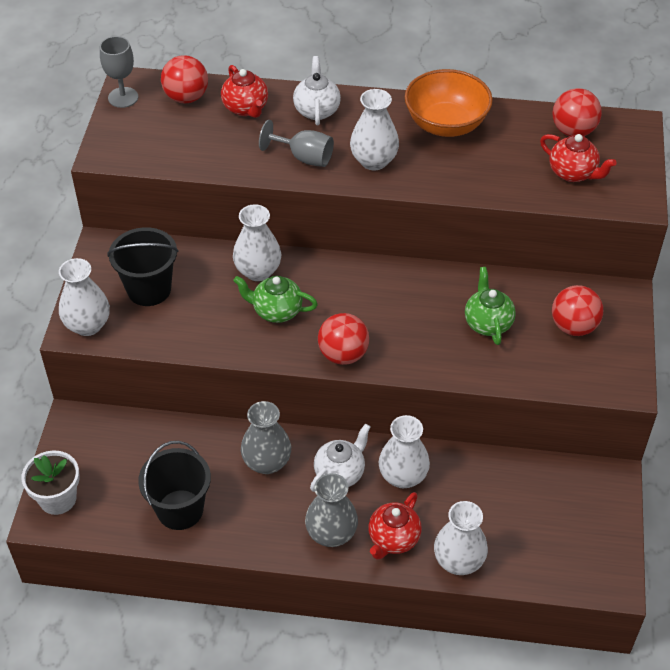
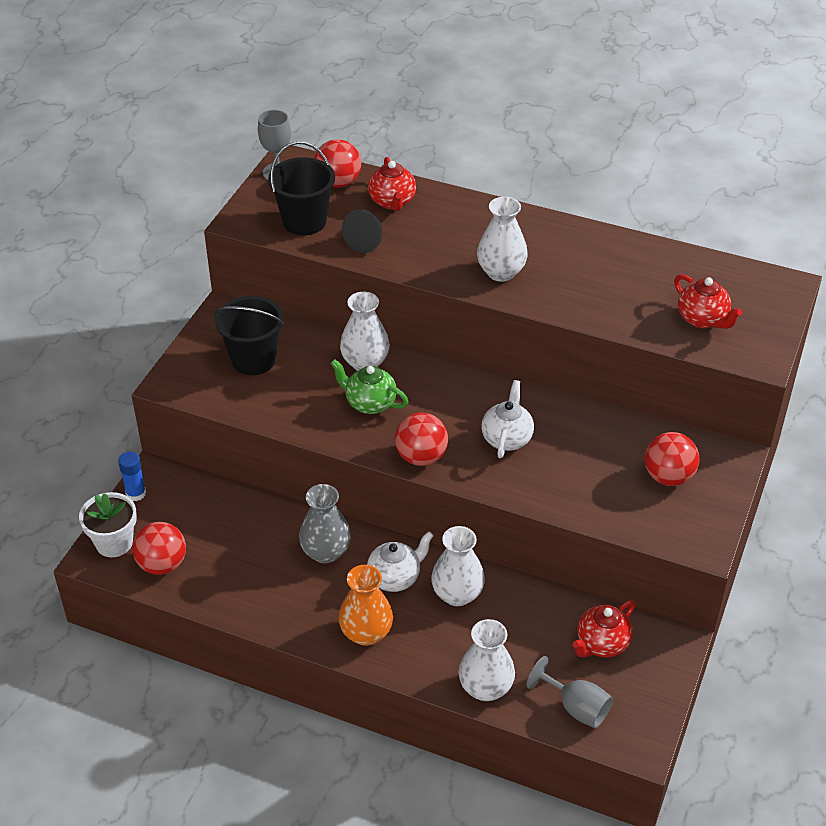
camera: 15 degrees right, 5 degrees down
white vase [59,258,110,336] -> none
black bucket [138,441,211,530] -> black bucket moved to [268,141,335,235]
grey goblet [259,120,334,167] -> grey goblet moved to [526,656,613,728]
white teapot [293,56,341,125] -> white teapot moved to [481,380,534,458]
grey vase [305,473,358,547] -> orange vase [338,565,393,646]
red teapot [368,492,422,560] -> red teapot moved to [573,600,636,657]
orange bowl [405,69,493,137] -> none
green teapot [465,267,516,345] -> none
red ball [553,88,602,136] -> red ball moved to [132,522,186,575]
none -> blue glue stick [118,451,146,501]
none -> black cone [342,209,382,253]

